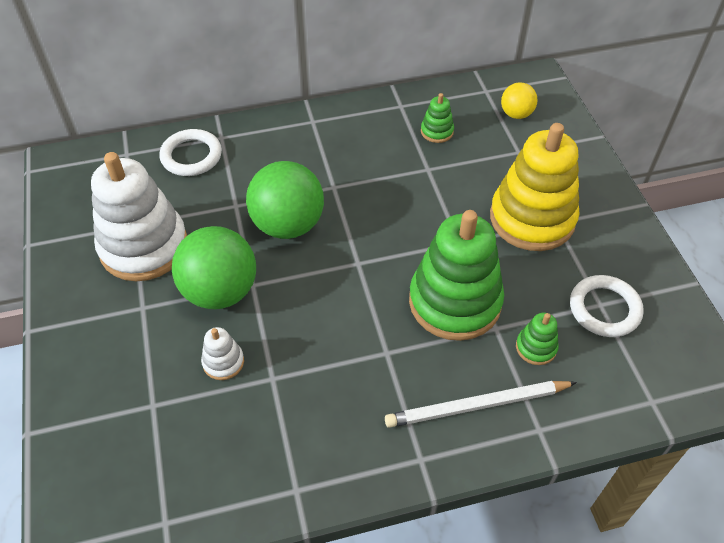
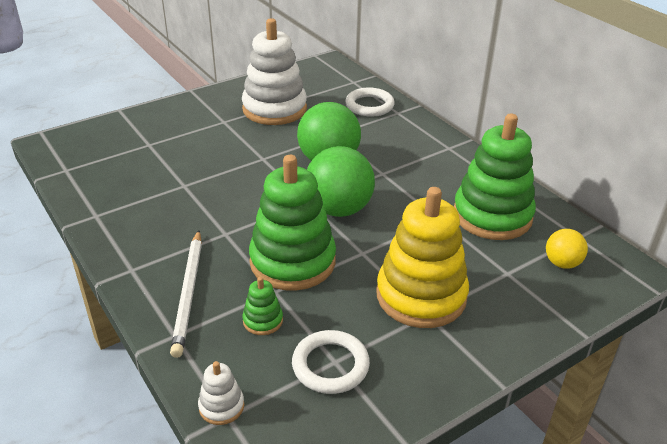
camera: 70 degrees right, 15 degrees down
green ball [172,226,256,309] -> green ball moved to [307,146,375,217]
white stacking toy [201,327,244,380] -> white stacking toy moved to [198,361,244,425]
white pencil [385,381,577,428] -> white pencil turned 150 degrees counterclockwise [170,230,202,358]
green stacking toy [421,93,454,143] -> green stacking toy [454,114,536,240], size x2.35

